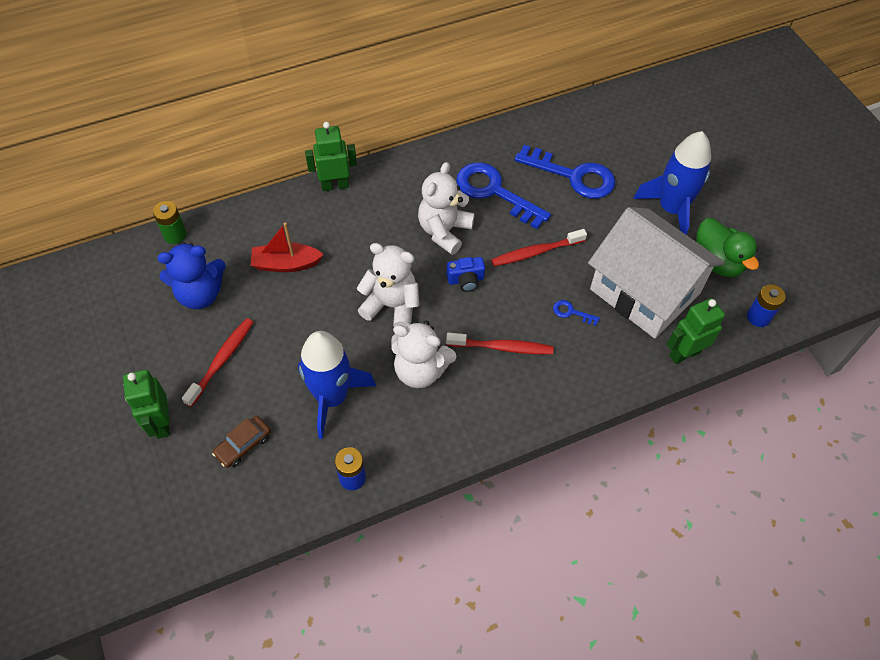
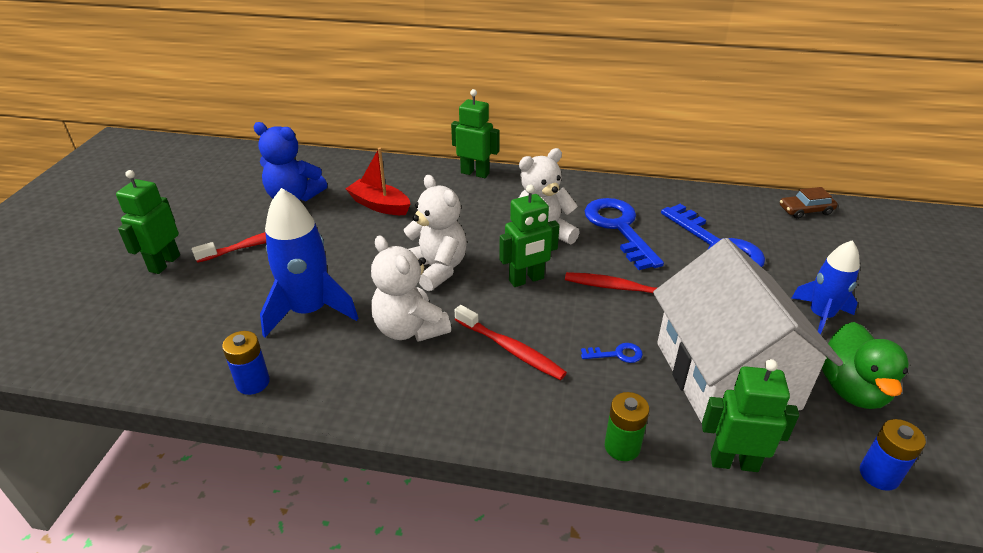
camera: 35 degrees right, 20 degrees down
green battery [153,201,187,244] -> green battery moved to [605,392,649,461]
brown car [212,416,271,468] -> brown car moved to [780,187,838,219]
blue camera [446,257,485,292] -> green robot [499,185,560,287]
blue key [553,300,600,326] -> blue key turned 120 degrees clockwise [581,343,643,363]
blue rocket [633,131,711,235] -> blue rocket [792,240,860,335], size x0.65

